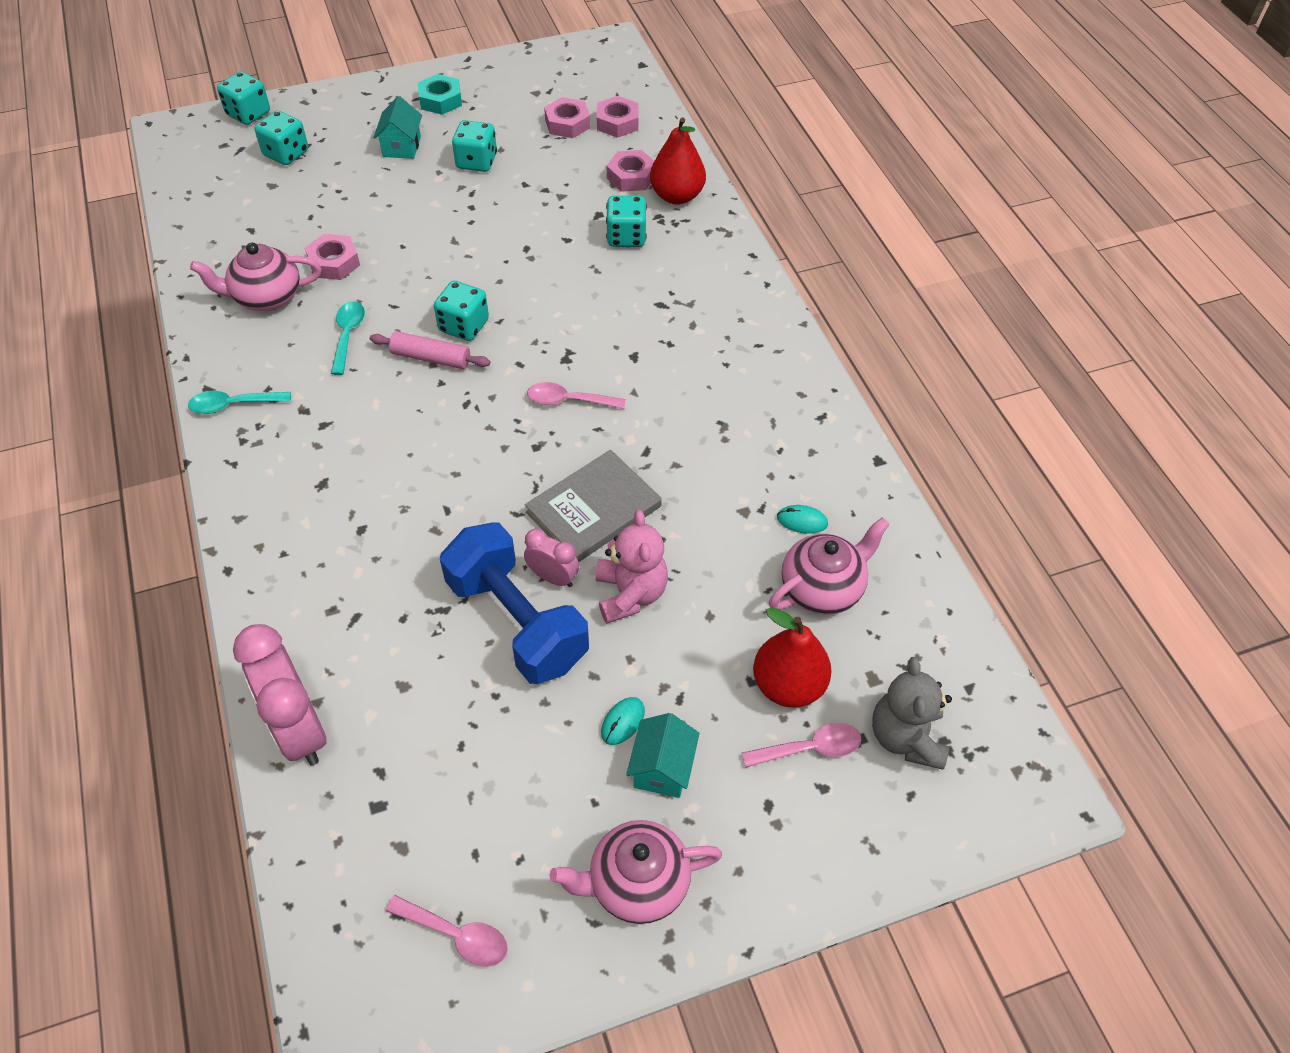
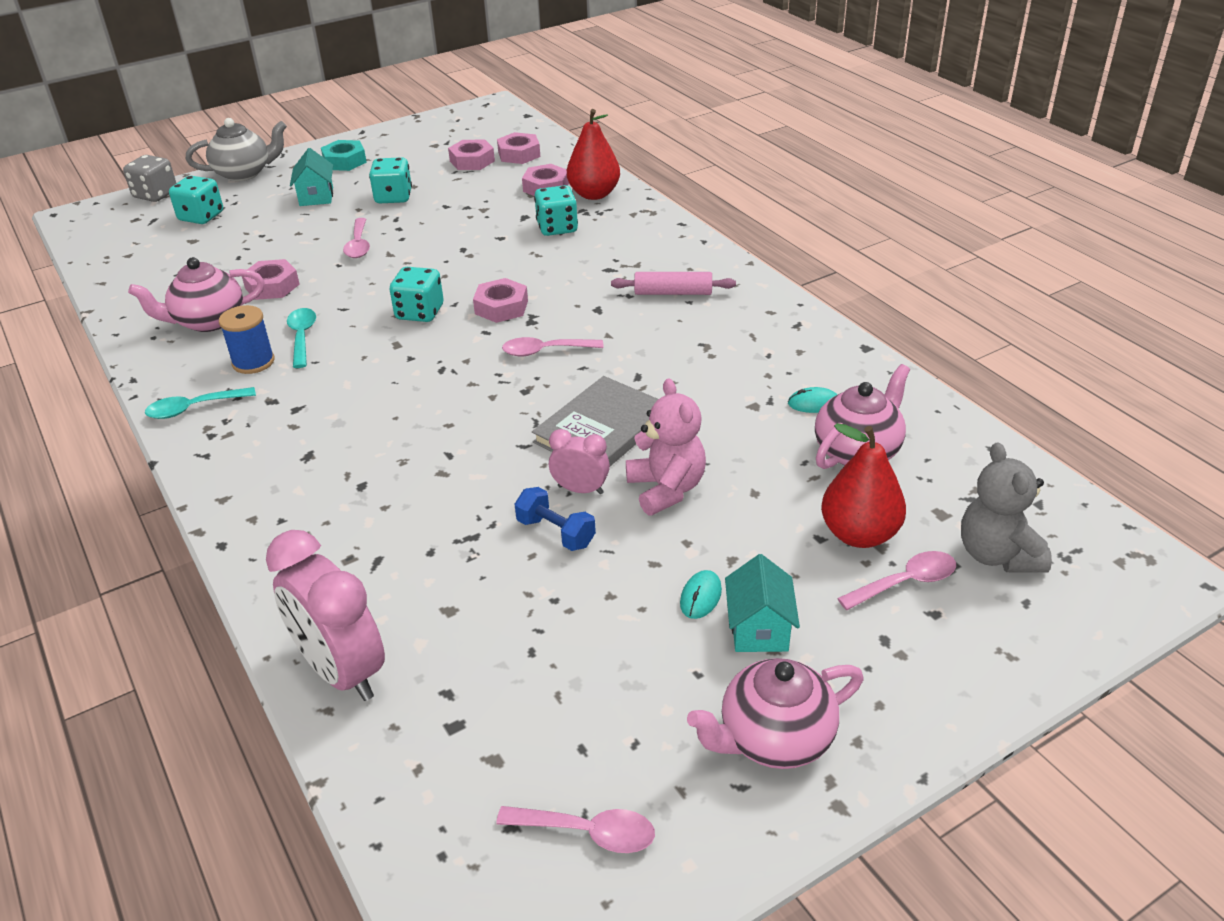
camera: 10 degrees left, 15 degrees down
turquoise dice [217,72,270,125] -> grey dice [123,155,176,202]
pink rolling pin [370,331,490,369] -> pink rolling pin moved to [611,272,736,295]
blue dumbbell [440,523,589,684] -> blue dumbbell [515,487,596,551], size x0.45
none -> grey teapot [186,118,287,181]
none -> blue spool [219,305,275,374]
none -> pink spoon [343,218,370,258]
none -> pink nut [473,278,528,323]

